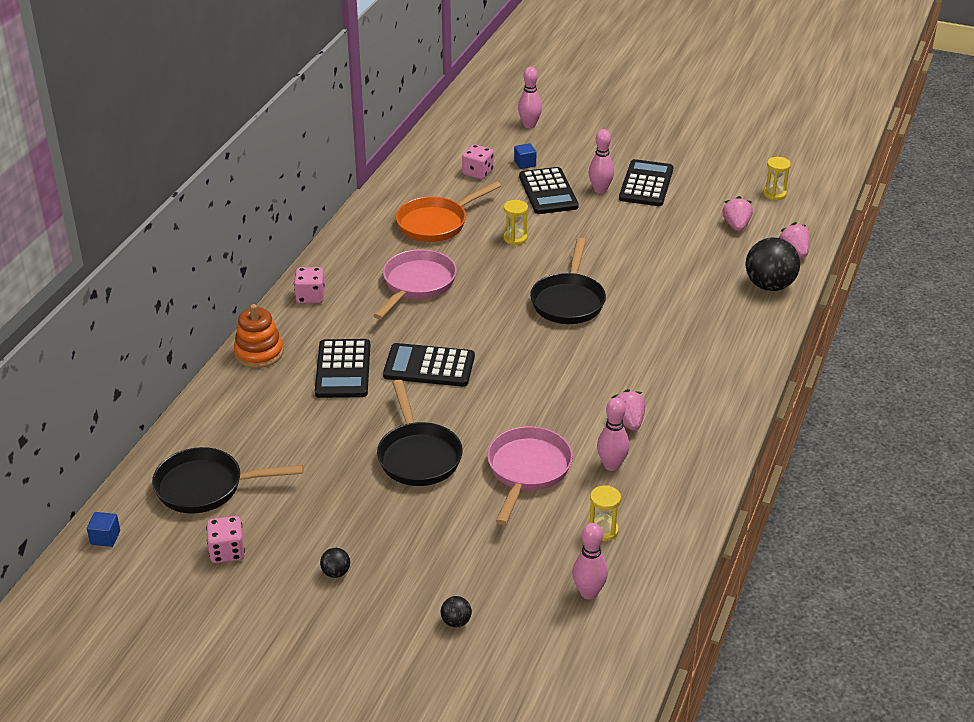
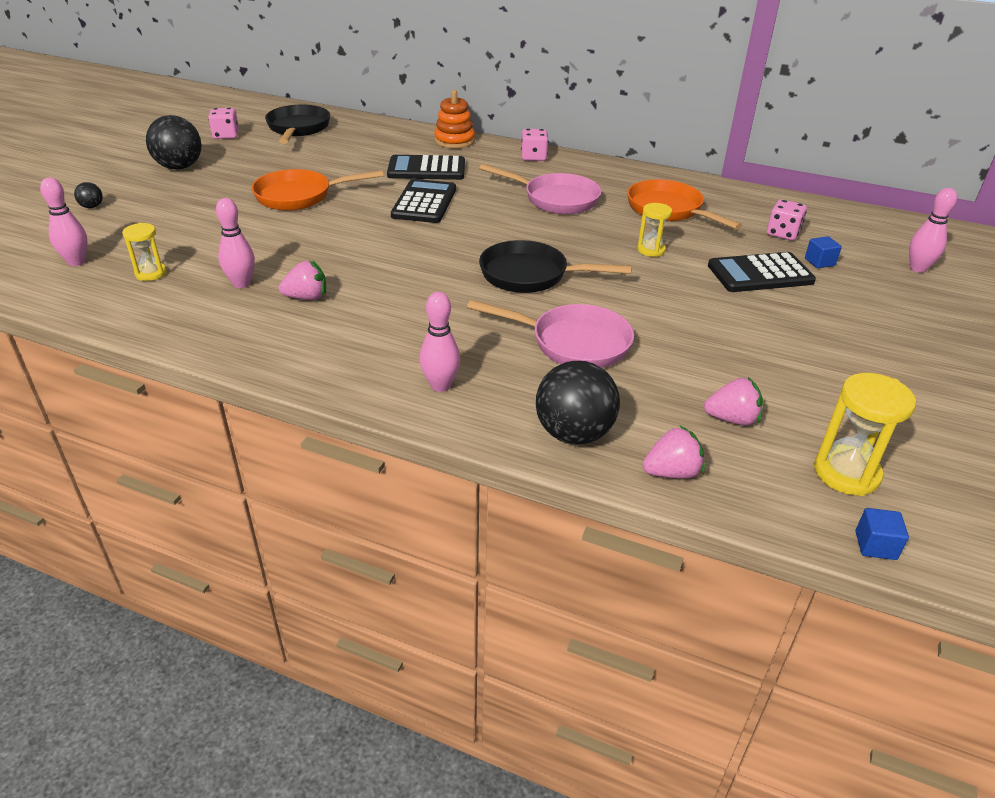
camera: 90 degrees right, 0 degrees up
blue cube [87,512,120,547] -> blue cube moved to [855,508,909,560]
black ball [320,548,350,578] -> black ball [146,115,202,170], size x2.22
black pan [377,380,463,486] -> orange pan [252,169,383,211]
pink pan [487,426,573,525] -> pink pan moved to [467,300,634,368]
pink bowling pin [589,129,614,194] -> pink bowling pin moved to [419,292,460,392]
black calculator [619,159,673,206] -> none
yellow hourglass [763,157,791,200] -> yellow hourglass [814,373,916,496], size x1.59

